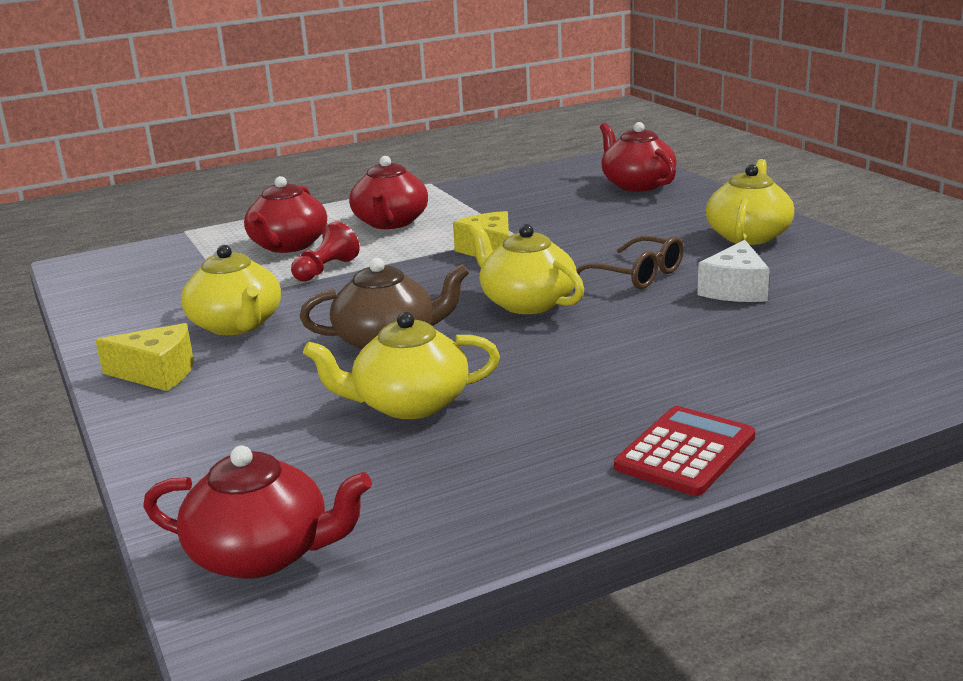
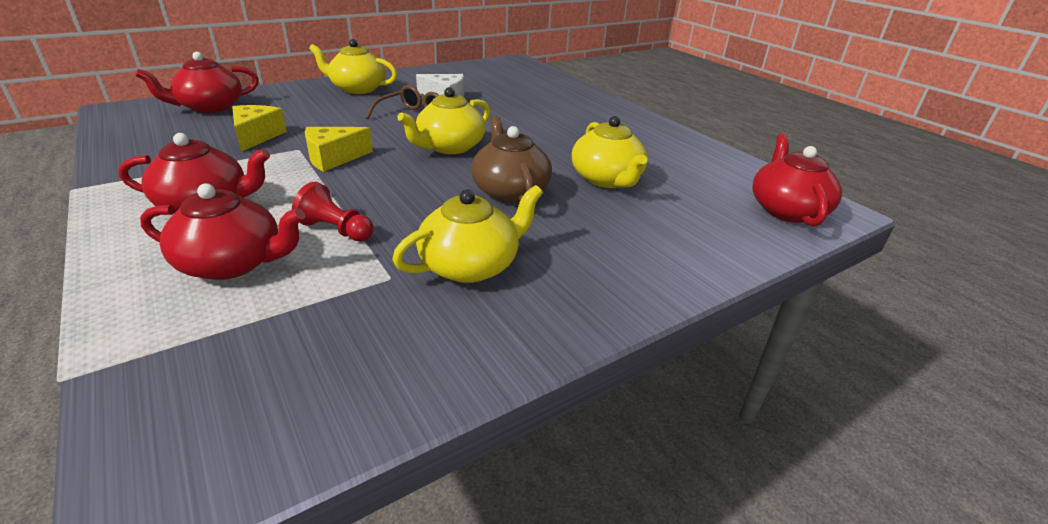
camera: 100 degrees left, 10 degrees up
yellow cheese [95,323,193,391] -> yellow cheese moved to [232,105,287,152]
red calculator [614,406,755,496] -> none

